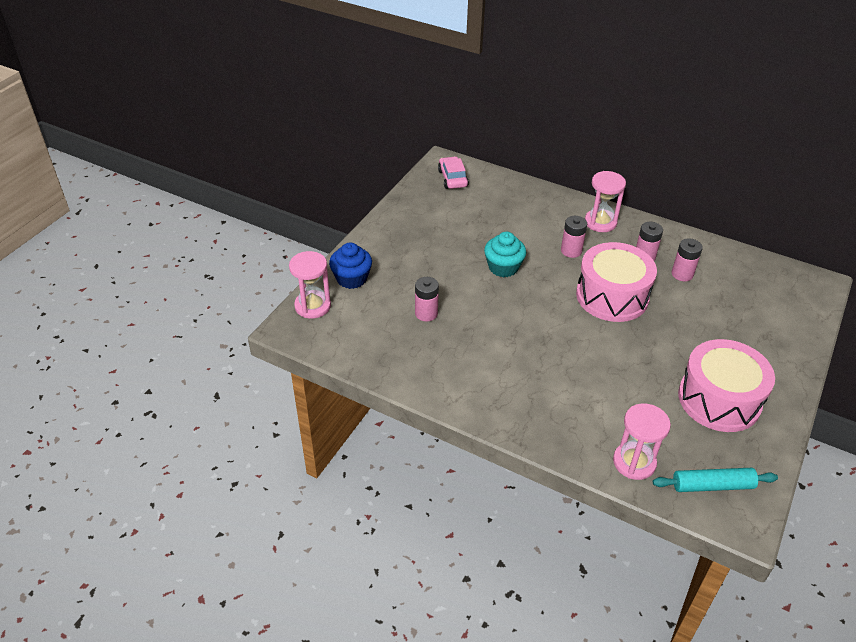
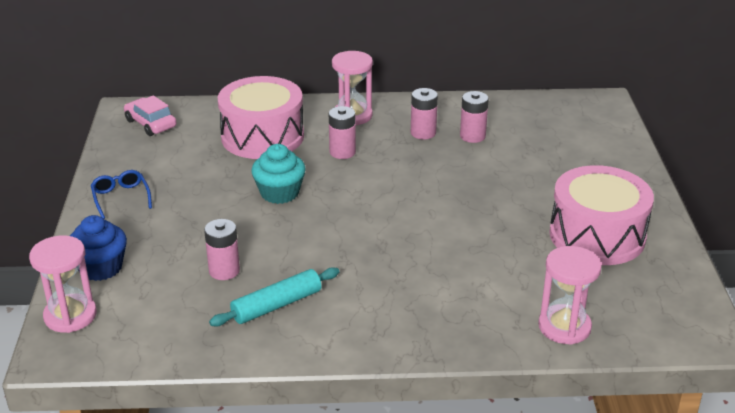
camera: 30 degrees left, 10 degrees down
pink drum [576,242,657,322] -> pink drum moved to [218,76,304,159]
turquoise rolling pin [653,468,778,492] -> turquoise rolling pin moved to [209,267,340,326]
none -> blue glasses [91,170,152,219]

